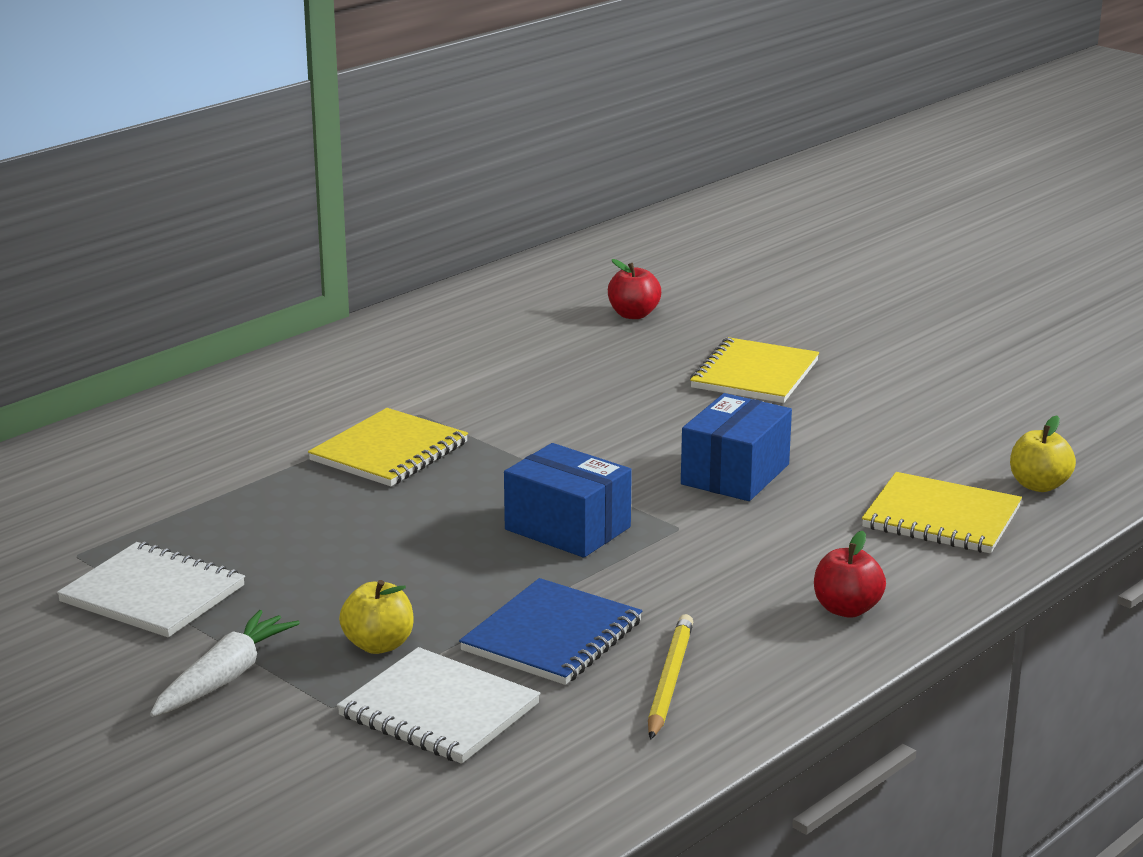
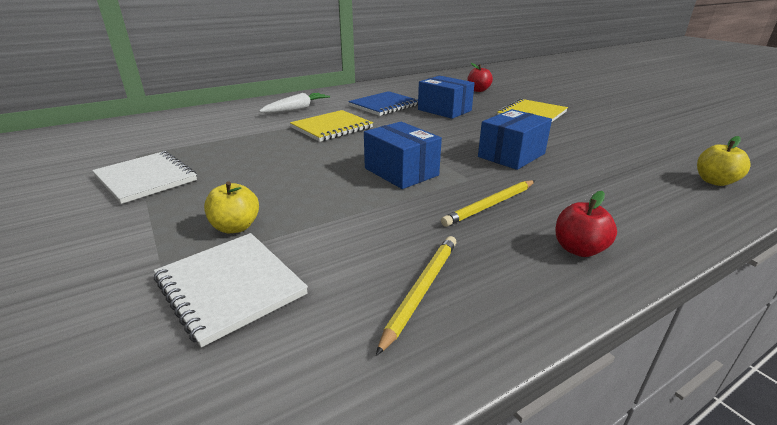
camera: 15 degrees right, 5 degrees up
white carrot [150,610,300,717] -> white carrot moved to [259,93,330,113]
blue notebook [459,578,642,685] -> blue notebook moved to [348,91,418,116]
yellow notebook [862,472,1022,554] -> none
none -> blue box [418,76,475,119]
none -> yellow pencil [441,180,535,227]

